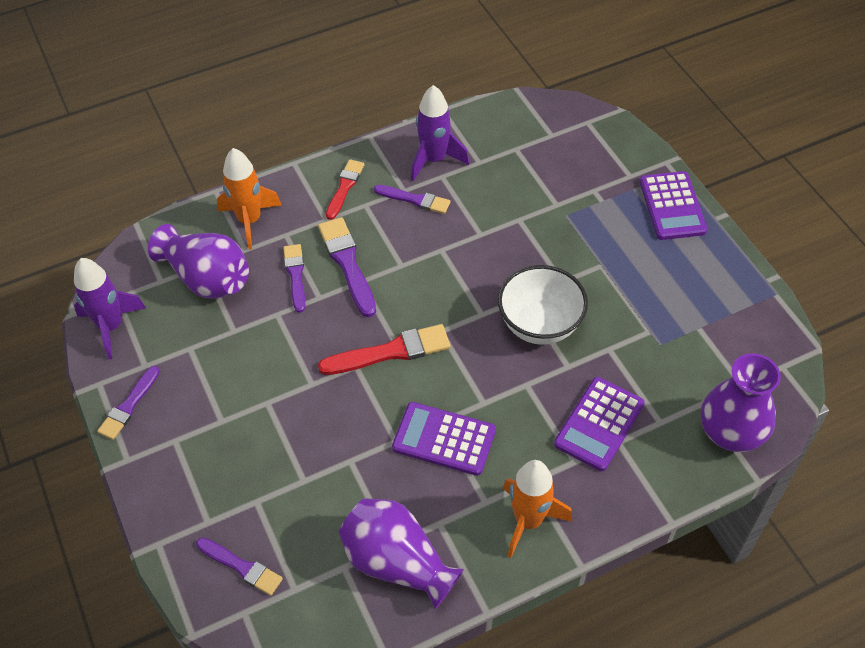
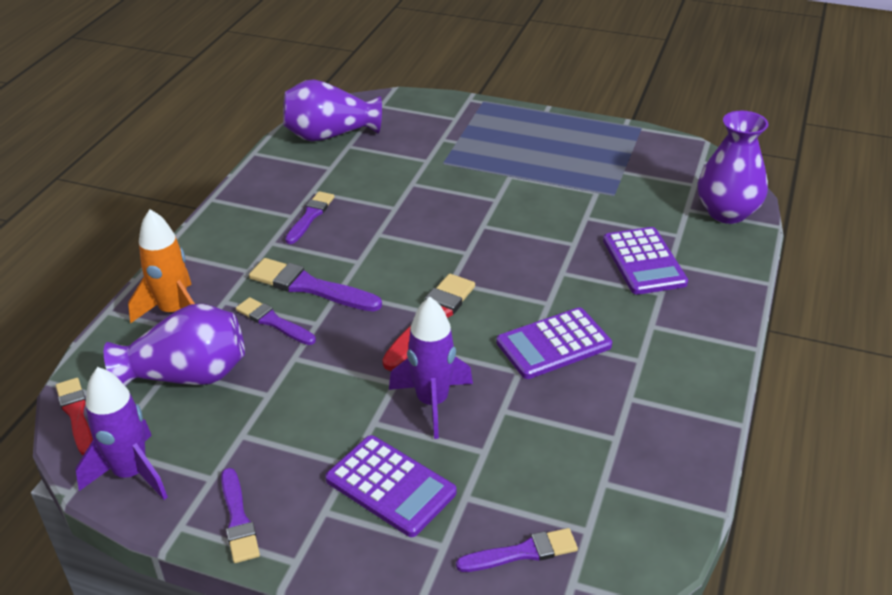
camera: 45 degrees left, 15 degrees down
red brush [326,159,364,220] -> red brush moved to [56,378,93,455]
purple vase [339,498,464,610] -> purple vase moved to [283,79,382,141]
purple brush [374,185,450,214] -> purple brush turned 45 degrees counterclockwise [285,191,335,244]
purple rocket [411,85,469,181] -> purple rocket moved to [389,297,473,439]
white bowl [498,265,588,345] -> none
orange rocket [503,460,573,558] -> none
purple calculator [639,171,707,240] -> purple calculator moved to [326,435,456,537]

